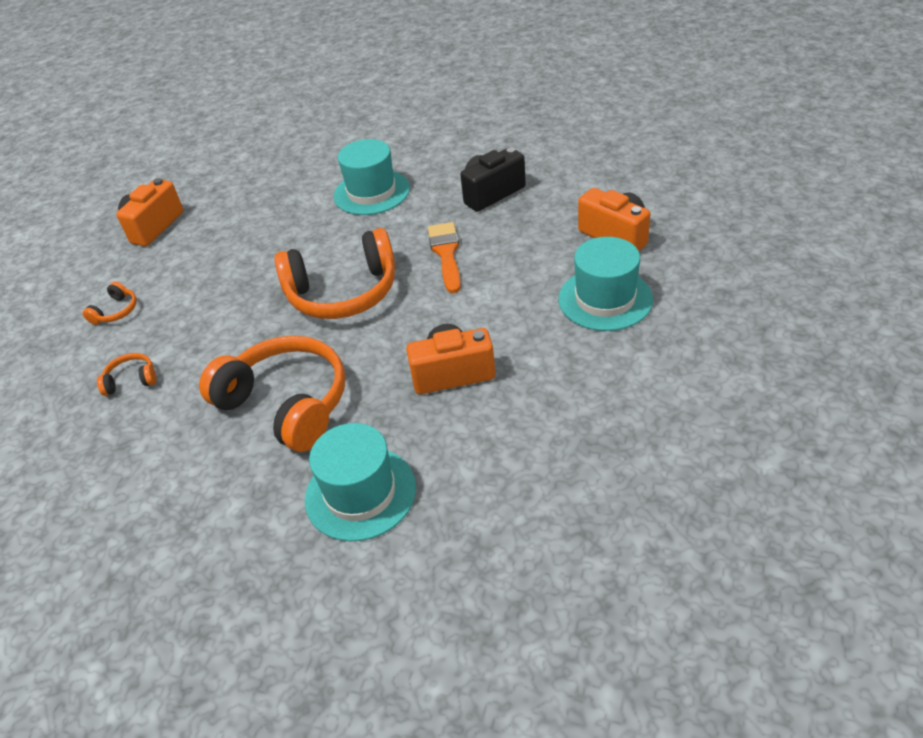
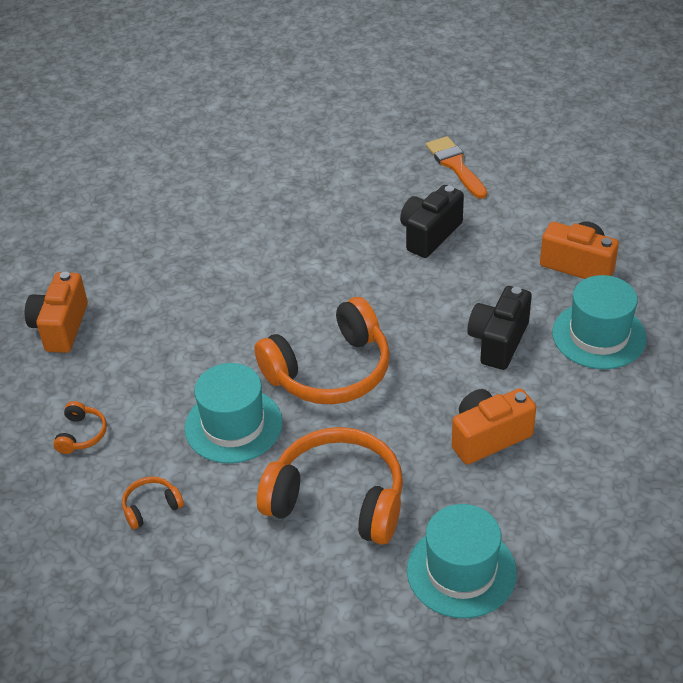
camera: 20 degrees left, 0 degrees up
turquoise hat [334,139,410,215] -> turquoise hat moved to [185,363,283,463]
orange brush [428,222,461,293] -> orange brush moved to [426,136,487,199]
none -> black camera [467,286,532,370]

